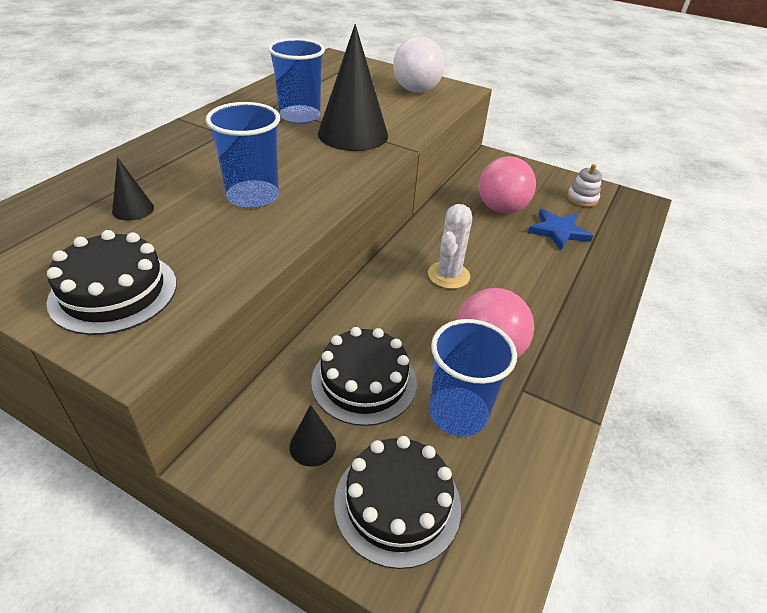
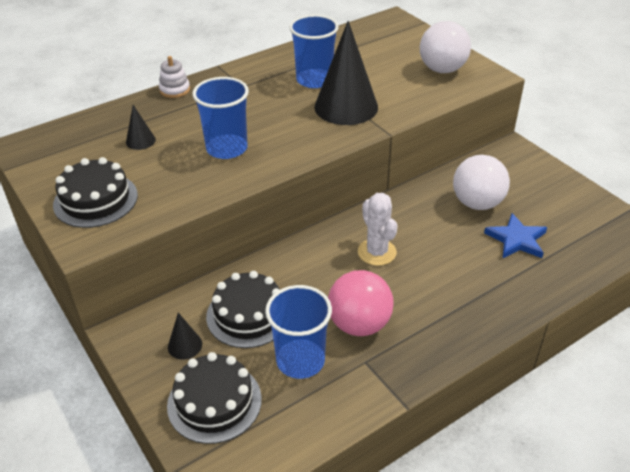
camera: 30 degrees right, 0 degrees up
white cactus [428,204,472,289] -> white cactus turned 75 degrees counterclockwise [358,193,398,266]
pink ball [479,156,536,213] -> white ball [453,155,510,210]
white stacking toy [567,164,602,207] -> white stacking toy moved to [159,56,190,98]

